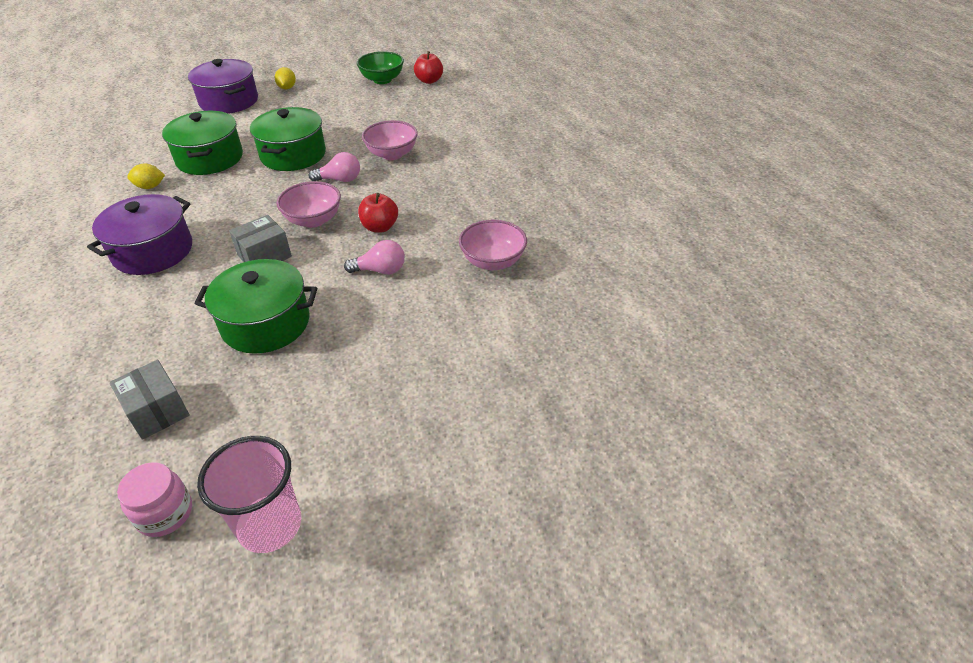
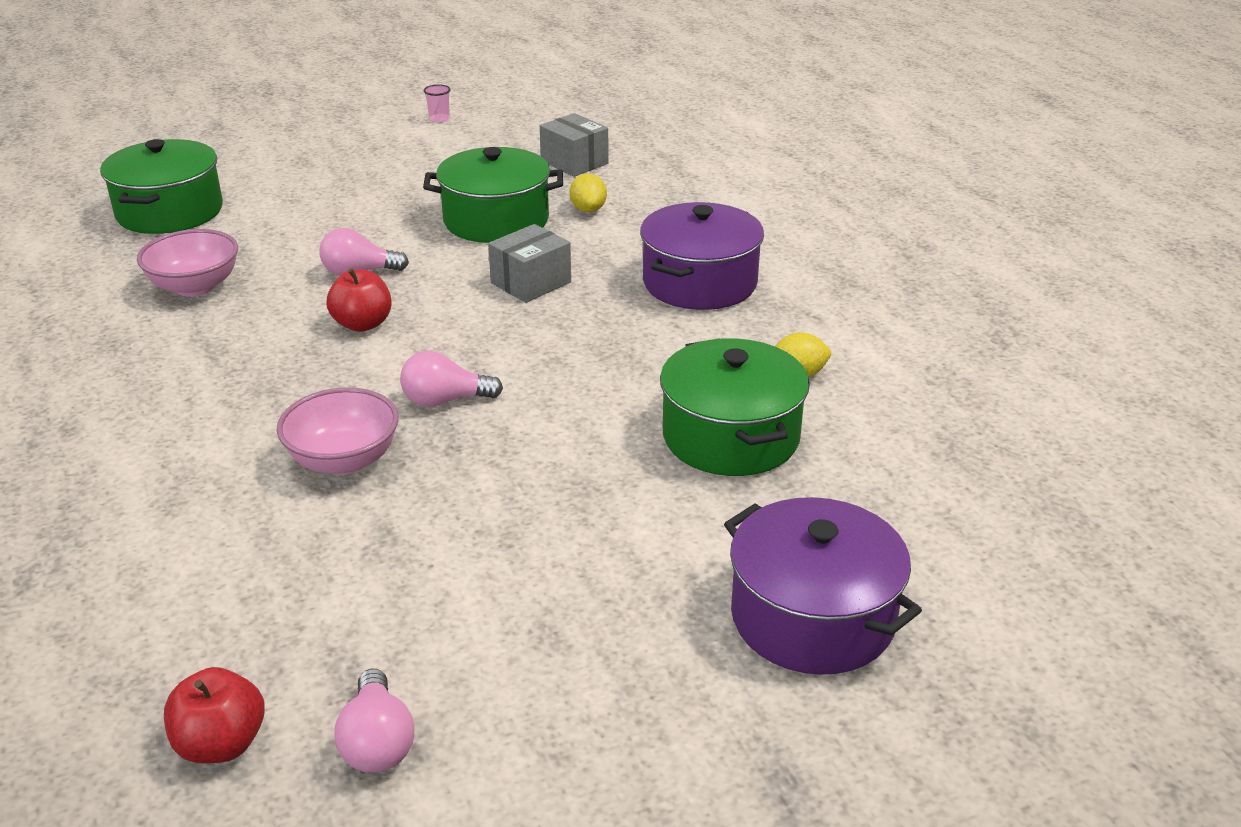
camera: 175 degrees right, 10 degrees down
pink jar [117,462,192,537] -> none
pink cup [197,436,301,553] -> pink cup [424,84,451,123], size x0.41
green pot [250,107,326,171] -> green pot moved to [100,139,223,234]
yellow lemon [275,67,296,89] -> yellow lemon moved to [570,173,607,212]
pink bowl [276,181,341,228] -> none
green bowl [357,51,404,84] -> pink light bulb [334,669,414,773]

